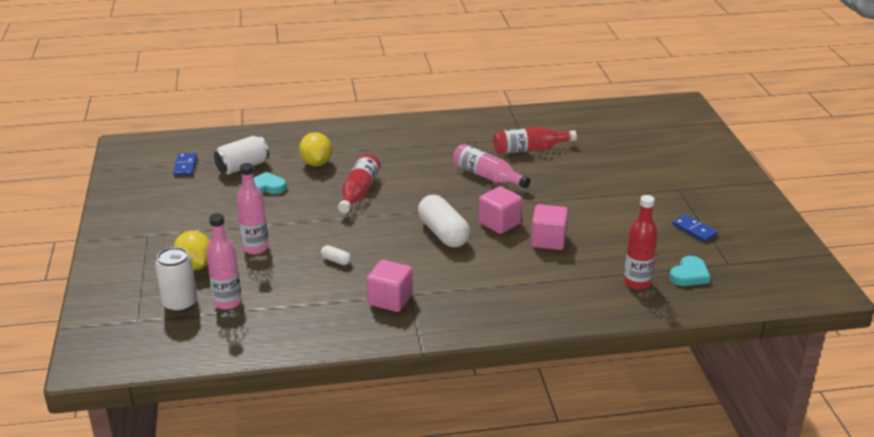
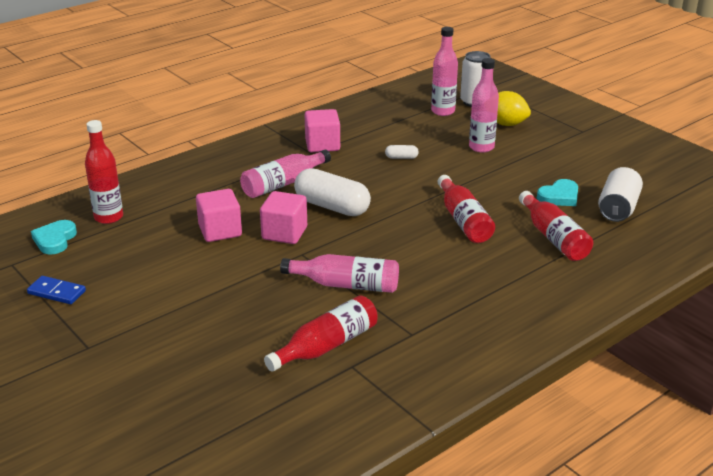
camera: 150 degrees right, 0 degrees up
blue domino [173,153,197,176] -> none
yellow lemon [299,132,332,166] -> red bottle [519,191,593,261]
none -> pink bottle [240,150,331,198]

